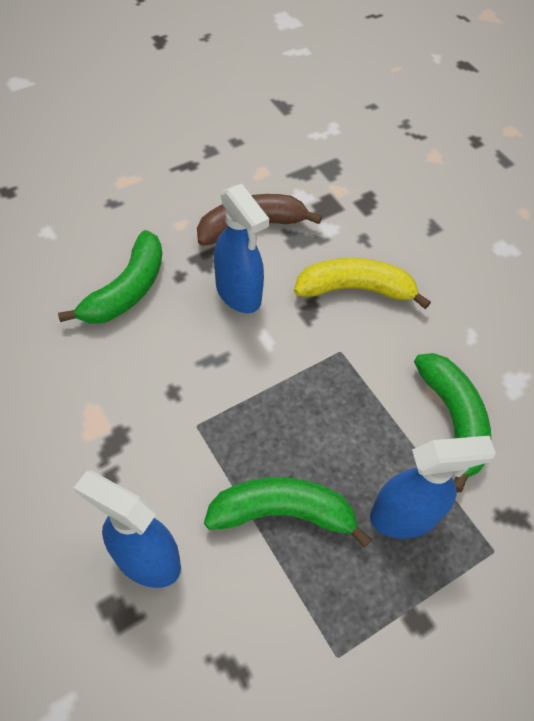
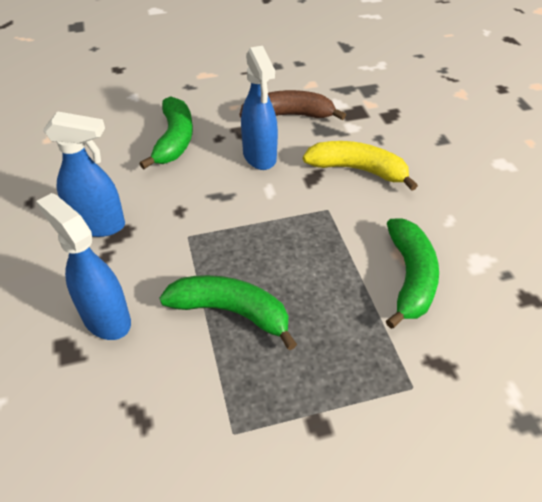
camera: 20 degrees right, 10 degrees down
green banana [58,230,162,324] -> green banana turned 45 degrees counterclockwise [139,96,193,169]
blue spray bottle [370,436,496,539] -> blue spray bottle moved to [43,111,125,237]

